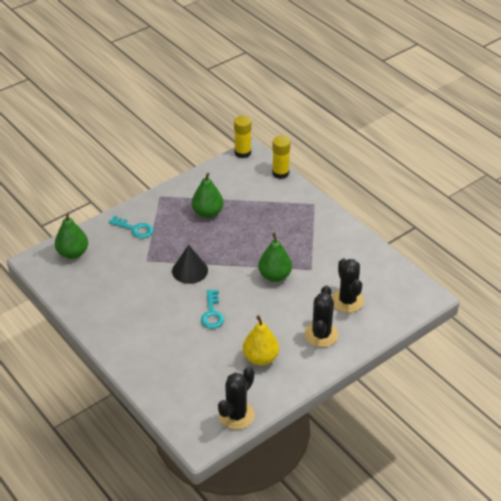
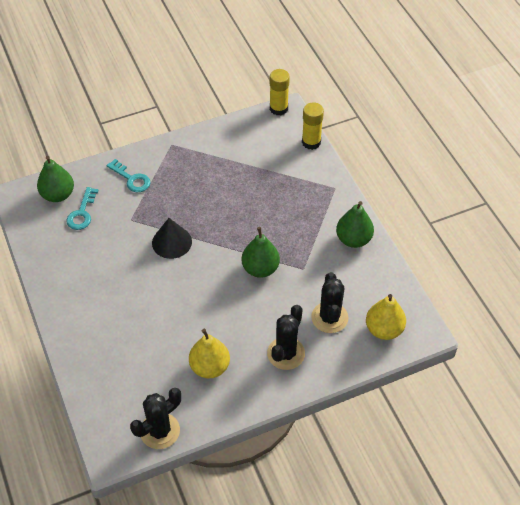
camera: 15 degrees right, 10 degrees up
green pear [192,172,223,218] -> green pear moved to [336,201,374,248]
turquoise key [201,290,224,329] -> turquoise key moved to [66,187,99,230]
none -> yellow pear [366,294,406,340]

